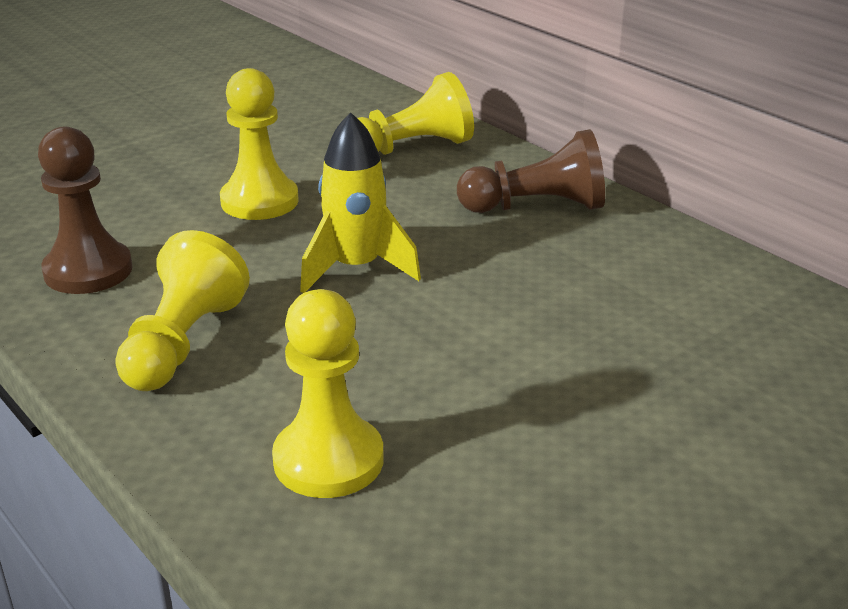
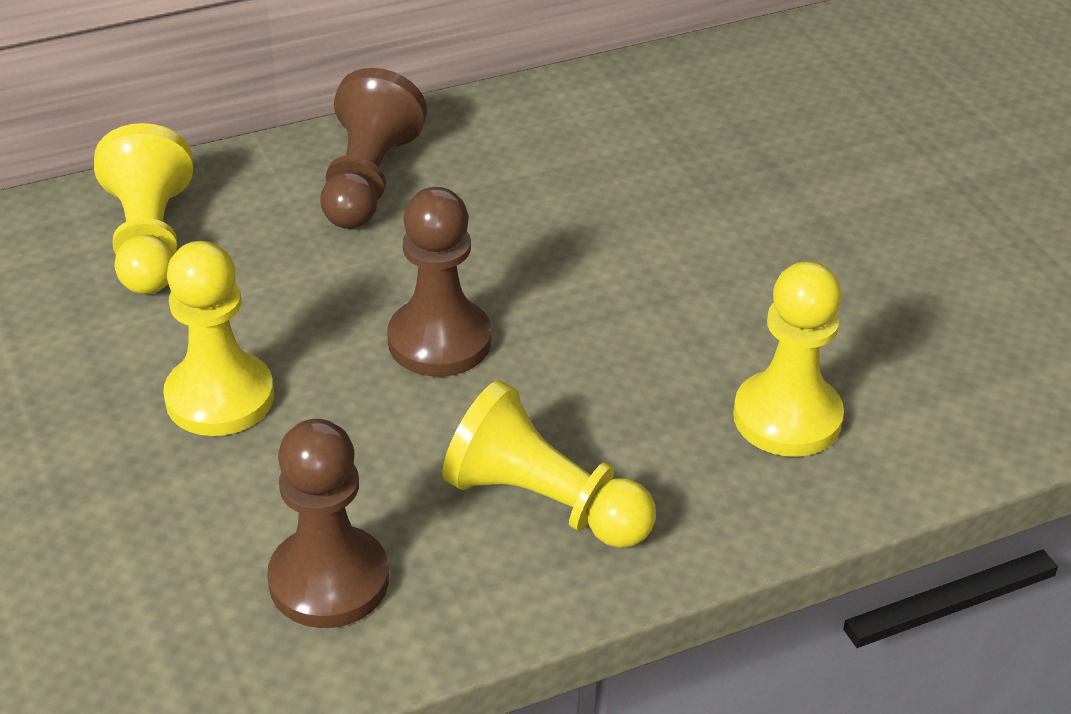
camera: 75 degrees left, 10 degrees up
yellow rocket [300,112,421,293] -> brown pawn [387,187,491,377]

